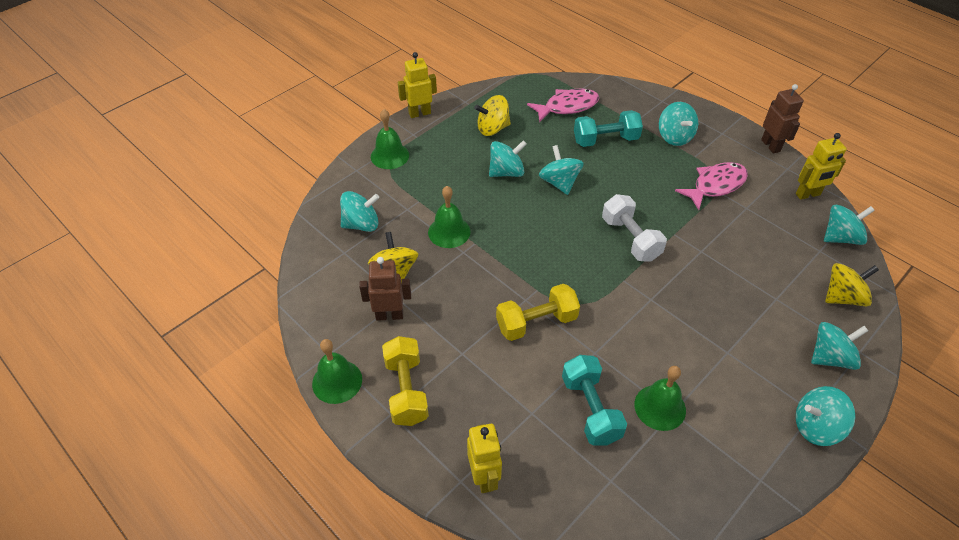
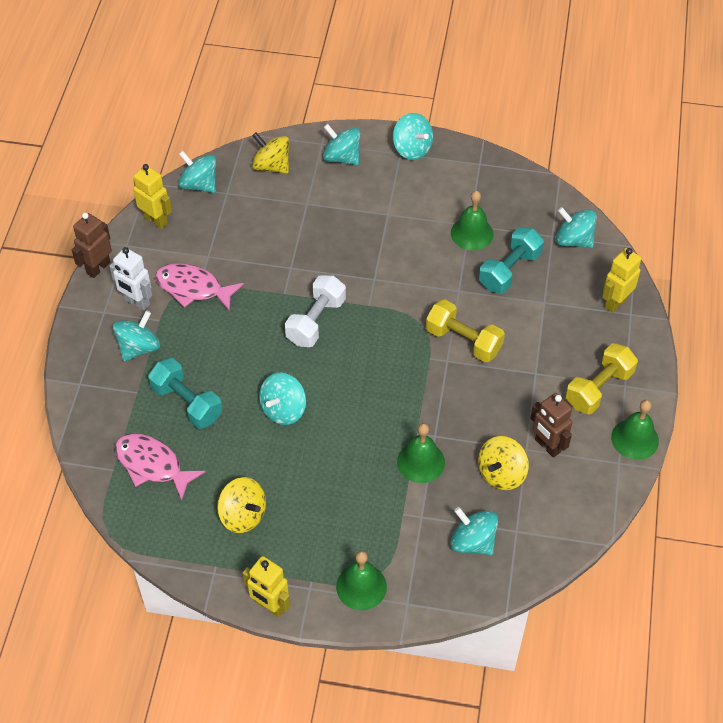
camera: 125 degrees left, 5 degrees up
turquoise spinning top [489,140,527,177] -> turquoise spinning top moved to [556,207,597,248]
none -> white robot [109,247,152,311]

